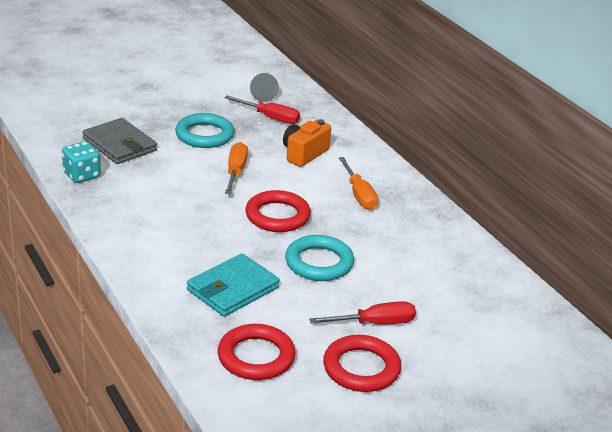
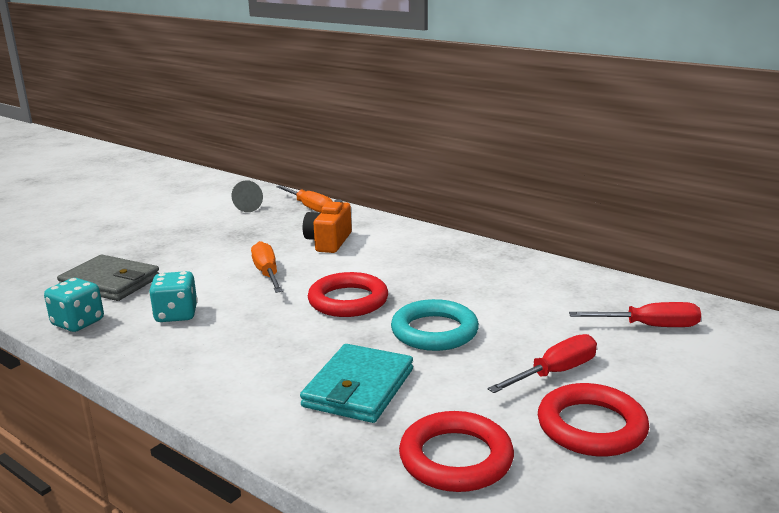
camera: 20 degrees left, 10 degrees down
turquoise ring [175,113,234,148] -> none
red screwdriver [224,95,300,124] -> red screwdriver moved to [569,302,701,327]
orange screwdriver [339,157,378,210] -> orange screwdriver moved to [276,185,333,213]
none -> turquoise dice [149,271,198,322]

